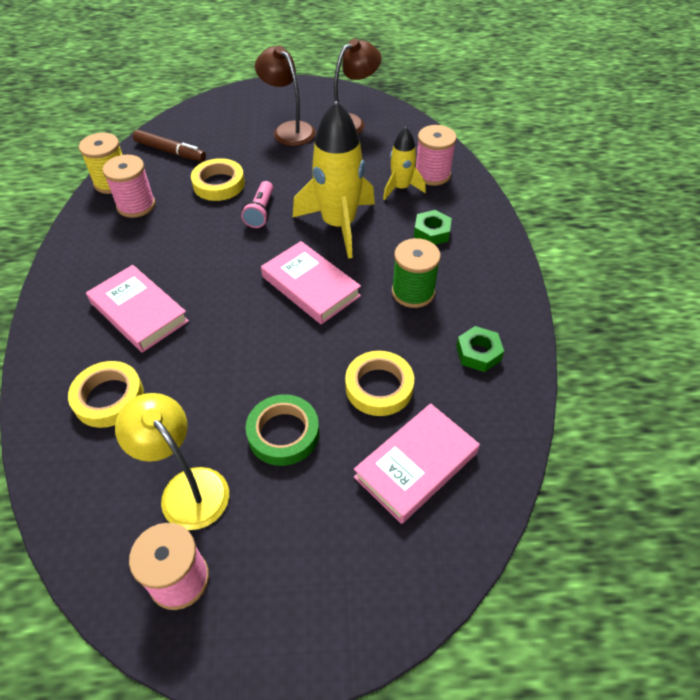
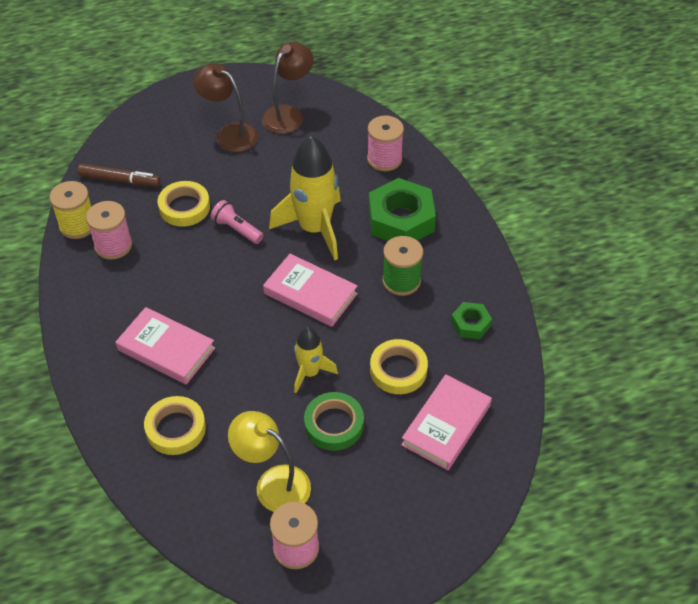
camera: 15 degrees left, 0 degrees up
pink flashlight [241,181,273,228] -> pink flashlight turned 135 degrees clockwise [211,200,264,244]
yellow rocket [383,127,426,200] -> yellow rocket moved to [294,327,338,393]
green nut [414,210,452,245] -> green nut [369,178,436,241], size x1.96

